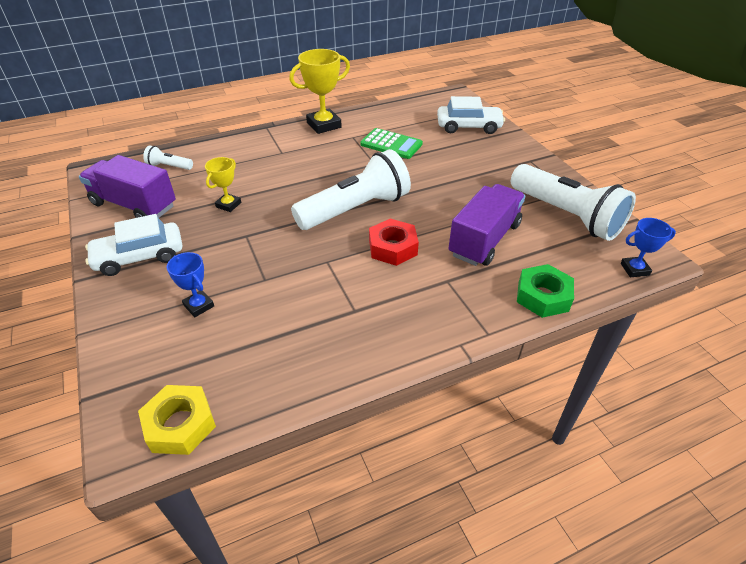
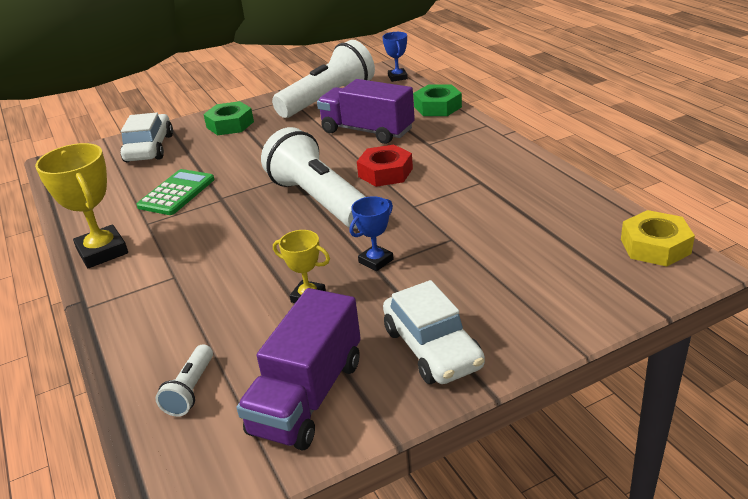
camera: 90 degrees left, 10 degrees down
blue trophy [167,252,214,317] -> blue trophy moved to [350,196,394,271]
none -> green nut [203,101,254,135]

